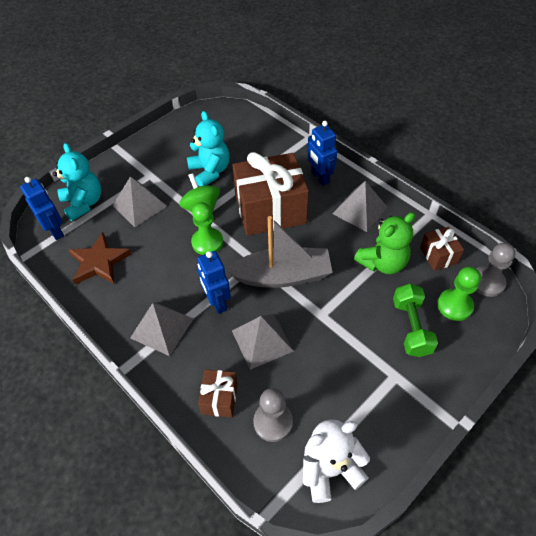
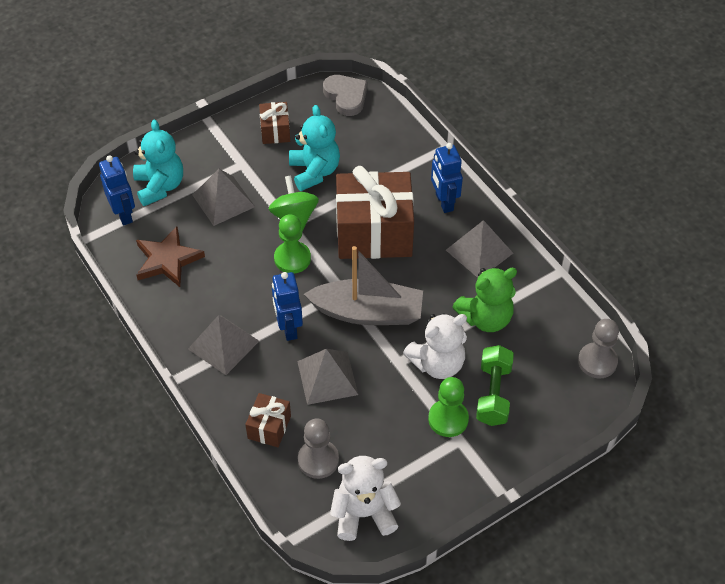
camera: 10 degrees right, 0 degrees up
brown gift [420,227,464,271] -> brown gift moved to [259,102,290,144]
green pawn [437,267,481,321] -> green pawn moved to [428,377,469,437]
none -> grey heart [323,75,367,116]
none -> white teddy bear [403,313,467,379]

